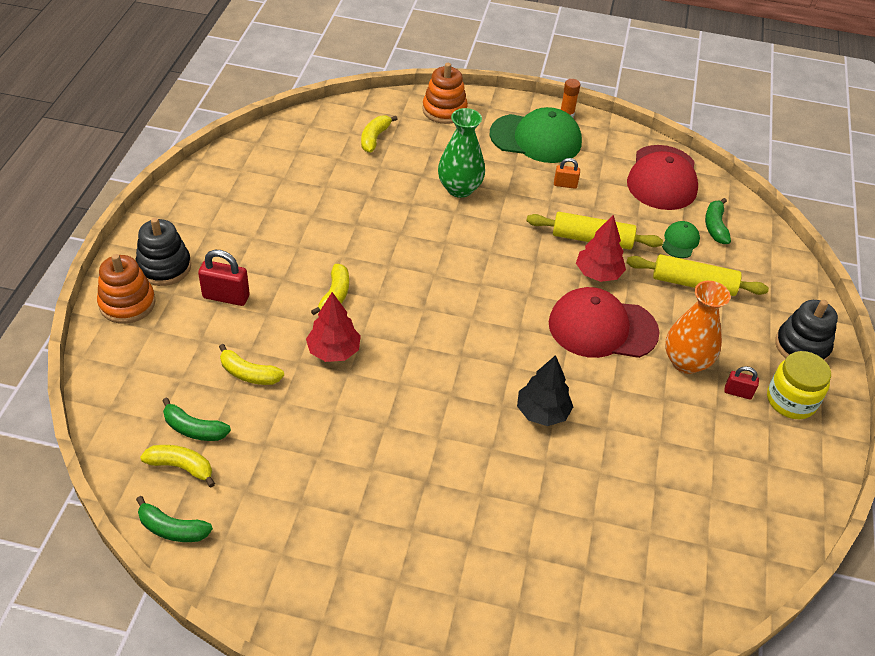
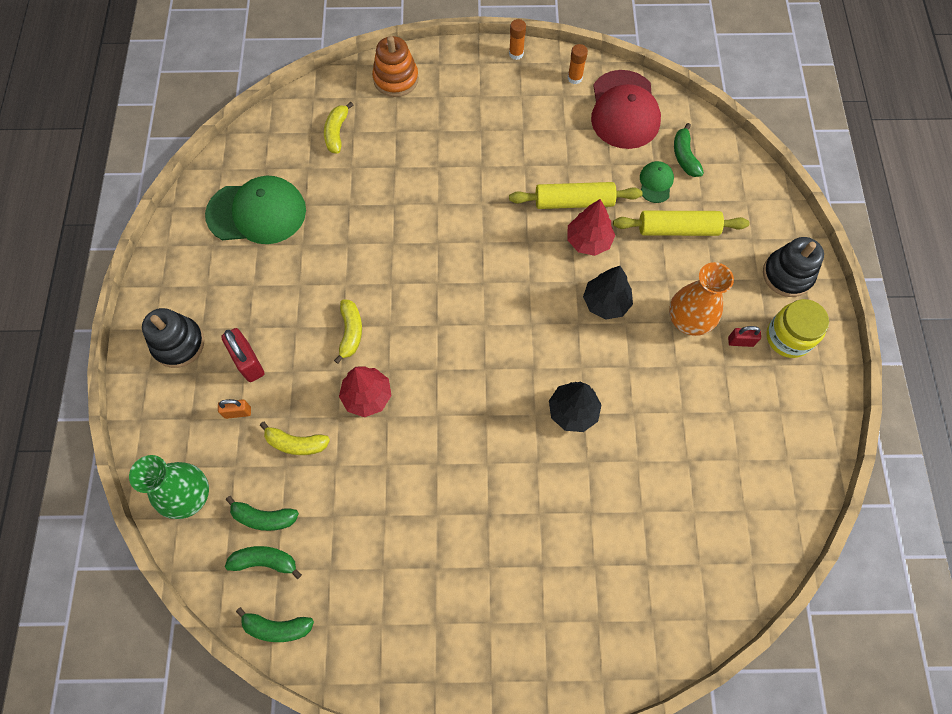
camera: 10 degrees left, 20 degrees up
orange stacking toy [97,254,156,324] -> none
yellow banana [140,445,215,487] -> green banana [225,546,302,579]
red padlock [198,250,250,306] -> red padlock turned 60 degrees clockwise [221,328,264,382]
green vase [438,108,485,198] -> green vase moved to [129,455,209,519]
green cap [490,107,582,163] -> green cap moved to [205,176,306,244]
red cap [549,287,660,358] -> black tree [583,266,633,319]
orange padlock [554,158,580,189] -> orange padlock moved to [218,399,251,419]
none -> orange glue stick [568,44,588,84]

